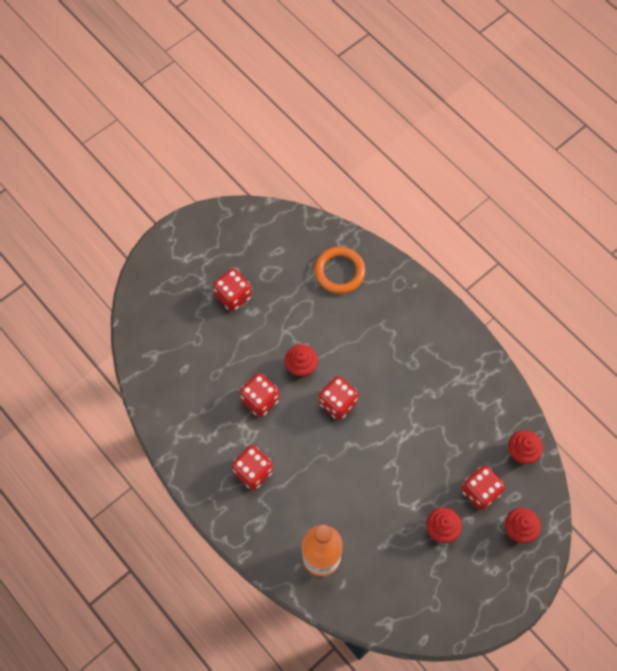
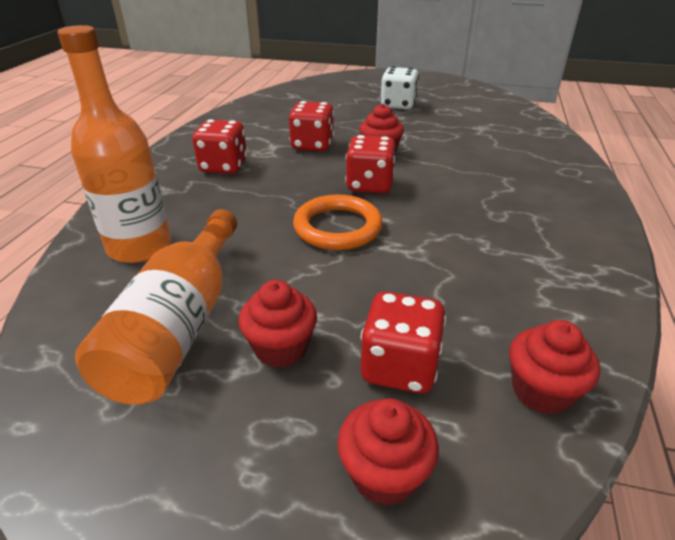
camera: 55 degrees right, 30 degrees down
red dice [213,268,252,311] -> white dice [380,66,419,109]
orange ring [314,247,366,294] -> orange ring moved to [293,195,383,250]
none -> orange bottle [75,209,237,405]

